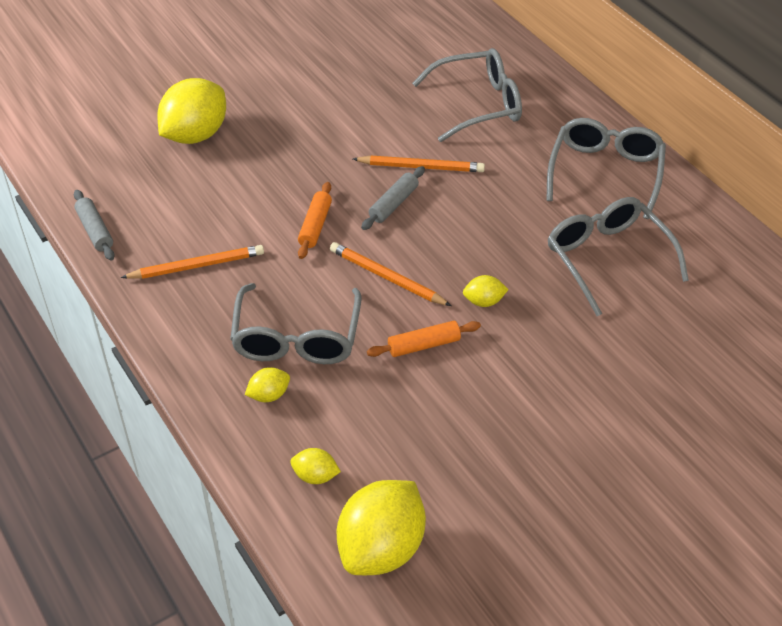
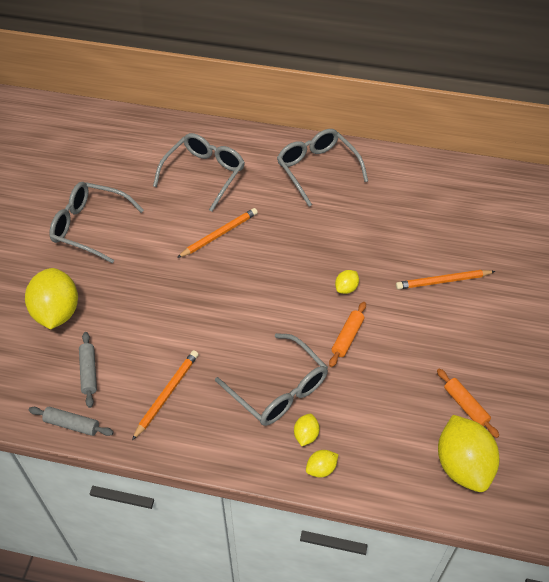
camera: 45 degrees left, 5 degrees up
yellow lemon [290,448,341,484] -> yellow lemon moved to [306,450,338,478]
orange rolling pin [298,182,332,259] -> orange rolling pin moved to [437,369,499,438]
orange pencil [330,242,451,306] -> orange pencil moved to [396,270,495,289]
grey rolling pin [361,166,425,230] -> grey rolling pin moved to [79,332,97,408]
grey glasses [548,197,689,316] -> grey glasses moved to [49,182,144,263]

